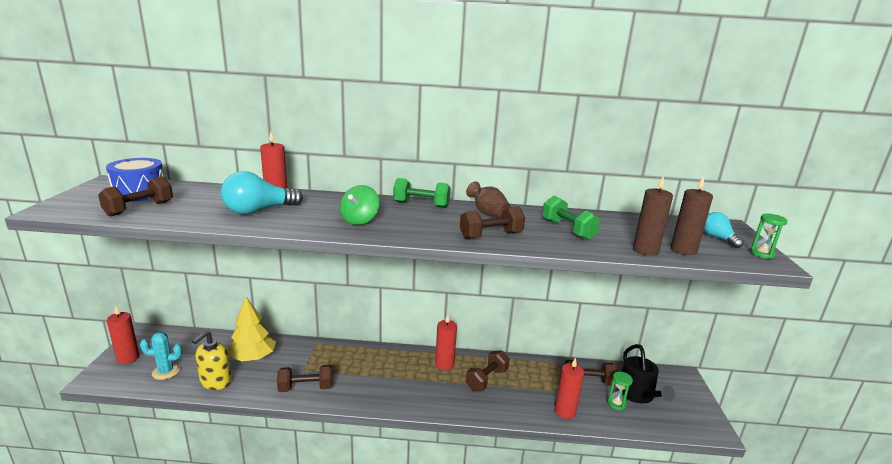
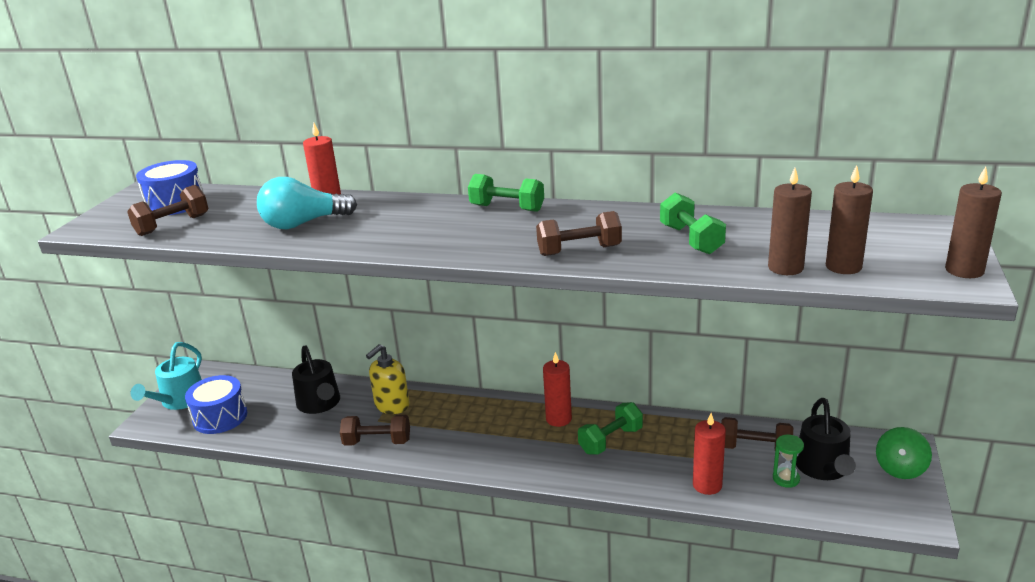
camera: 15 degrees right, 5 degrees up
red candle [107,306,139,364] -> turquoise watering can [130,342,202,410]
turquoise cactus [140,332,183,380] -> blue drum [185,375,247,434]
yellow soap dispenser [192,331,232,390] -> yellow soap dispenser moved to [366,344,410,414]
yellow tree [228,297,276,361] -> black watering can [292,345,340,414]
green spinning top [340,185,379,225] -> green spinning top moved to [876,427,932,479]
brown vase [466,181,511,218] -> none
brown dumbbell [466,350,509,391] -> green dumbbell [578,402,643,455]
turquoise light bulb [704,212,744,248] -> none
green hourglass [750,214,788,259] -> brown candle [945,167,1002,278]

